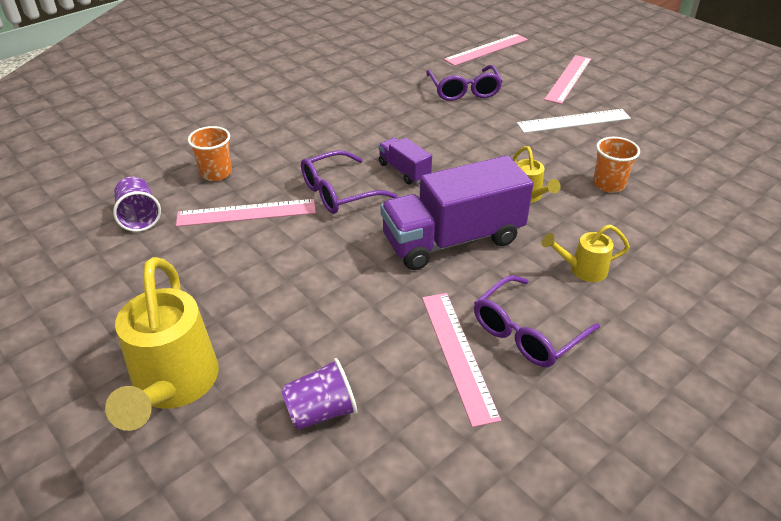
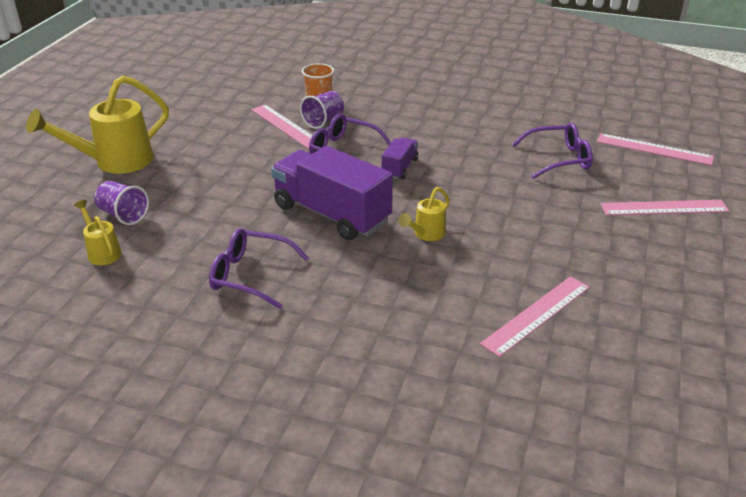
camera: 60 degrees right, 5 degrees down
purple cup [113,177,161,232] -> purple cup moved to [300,91,344,129]
pink ruler [422,293,501,427] -> pink ruler moved to [480,276,590,357]
purple glasses [426,65,503,101] -> purple glasses turned 150 degrees counterclockwise [512,123,593,179]
white ruler [517,109,631,133] -> none
yellow watering can [542,224,630,282] -> yellow watering can moved to [74,200,122,265]
orange cup [593,137,640,193] -> none

